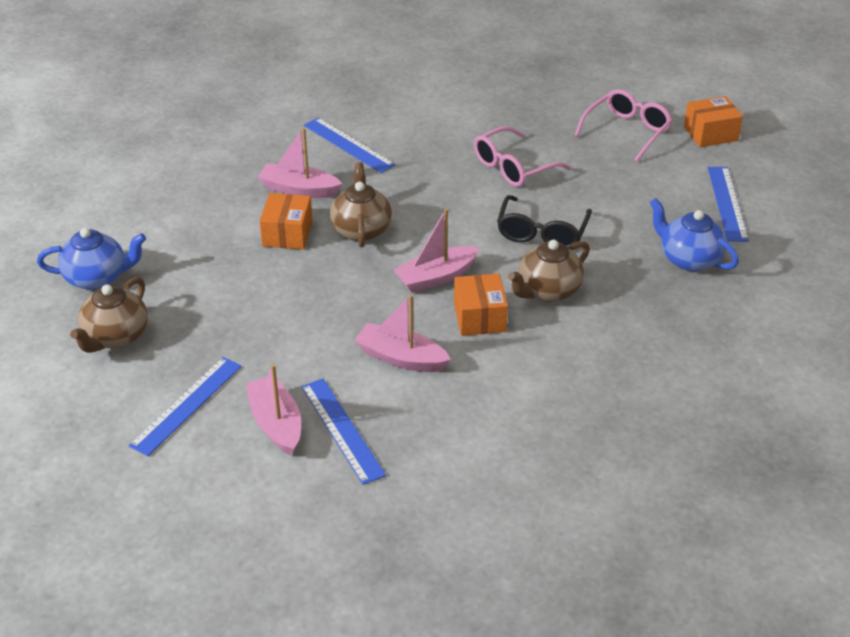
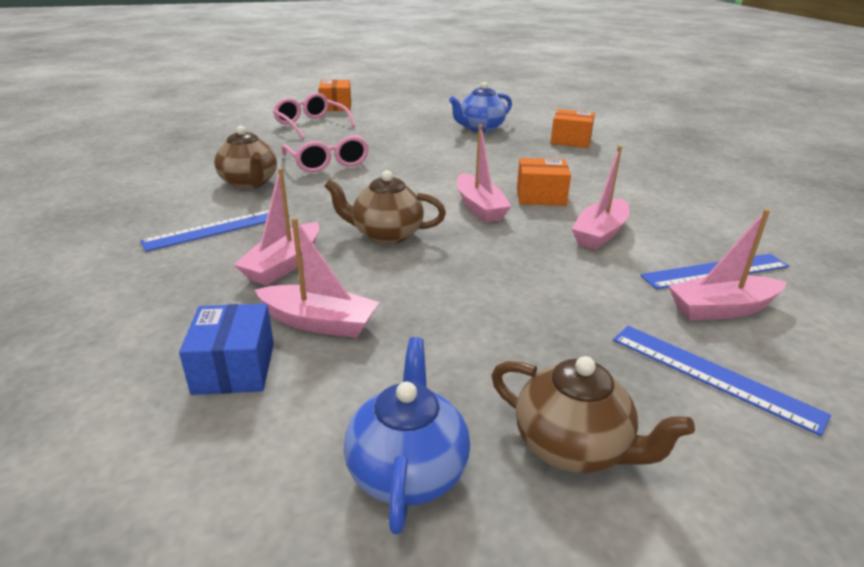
camera: 80 degrees left, 10 degrees down
orange box [260,193,313,250] -> orange box moved to [551,109,595,148]
black glasses [497,195,592,249] -> none
brown teapot [508,240,590,302] -> brown teapot moved to [214,126,277,189]
blue ruler [708,167,749,242] -> none
none -> blue box [179,303,274,395]
none -> pink boat [255,217,379,338]

